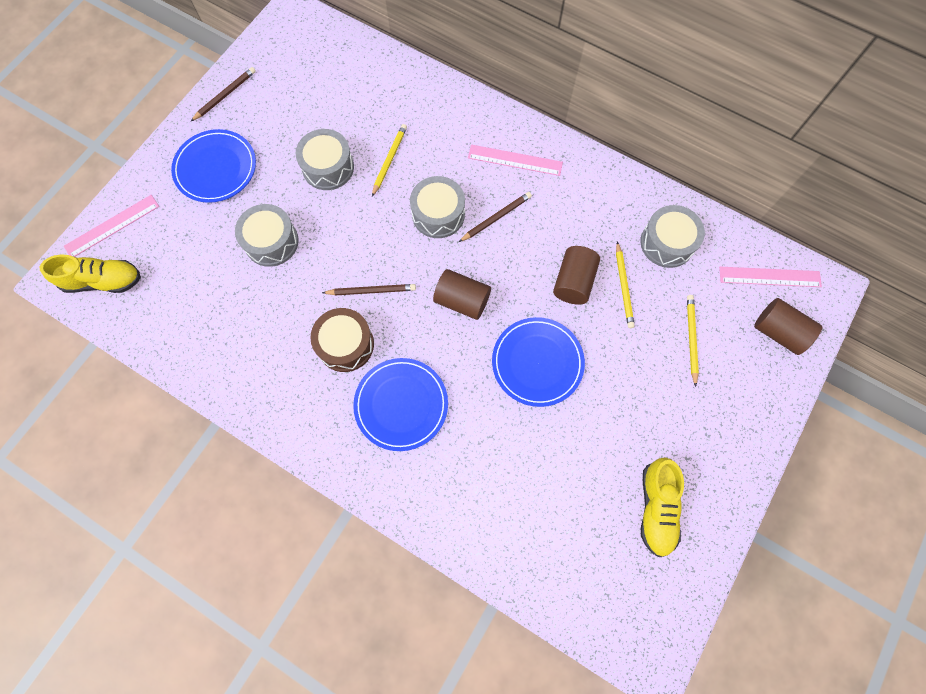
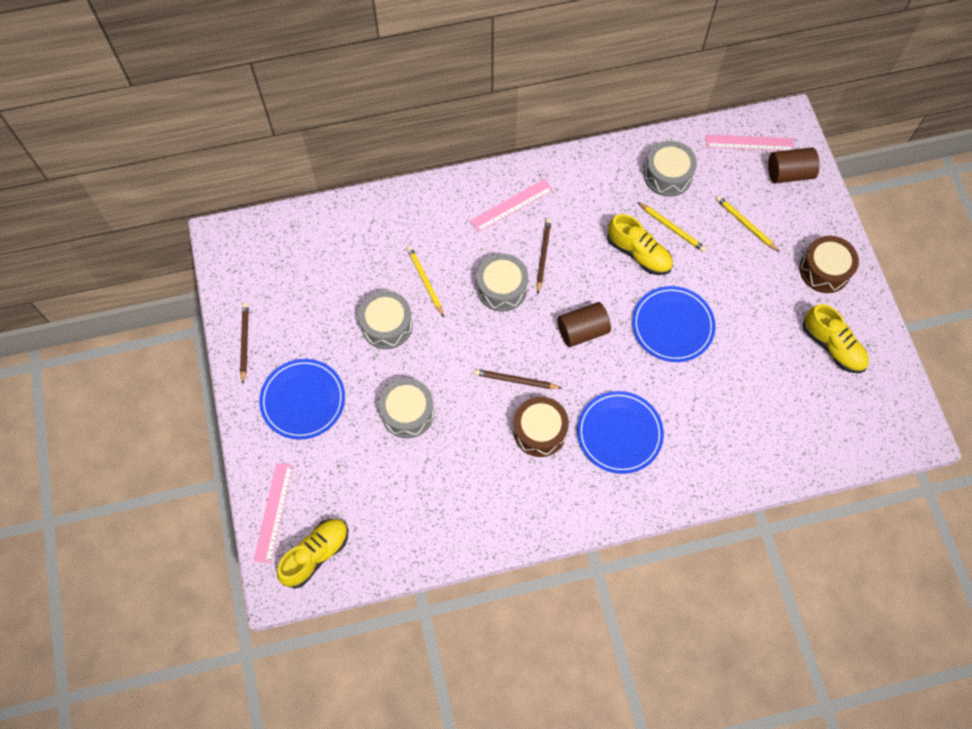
camera: 45 degrees left, 5 degrees down
brown pencil [322,284,416,296] -> brown pencil turned 120 degrees counterclockwise [474,369,562,389]
brown cylinder [553,246,600,305] -> yellow shoe [607,214,673,275]
pink ruler [719,267,822,287] -> pink ruler turned 45 degrees clockwise [706,134,794,151]
none -> brown drum [800,236,859,293]

